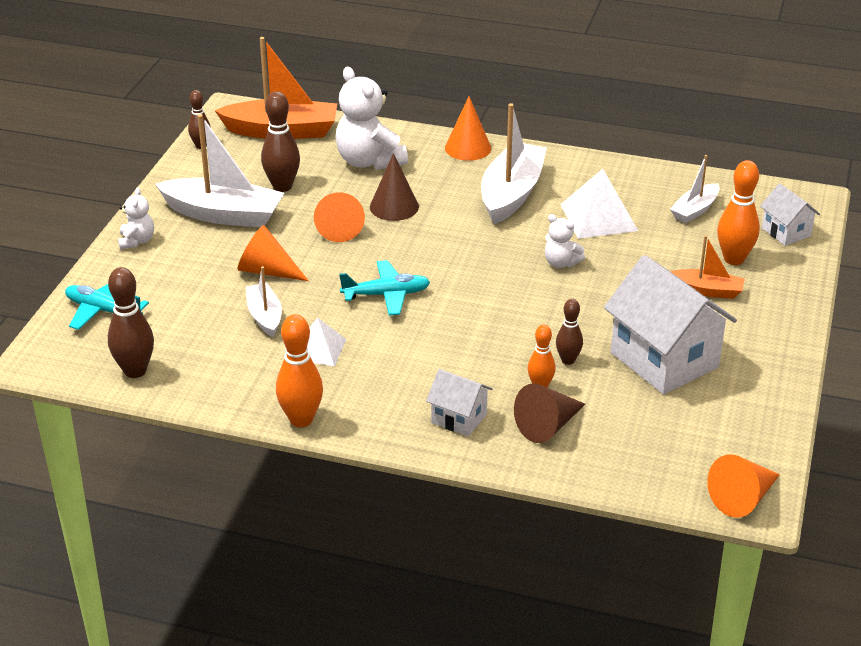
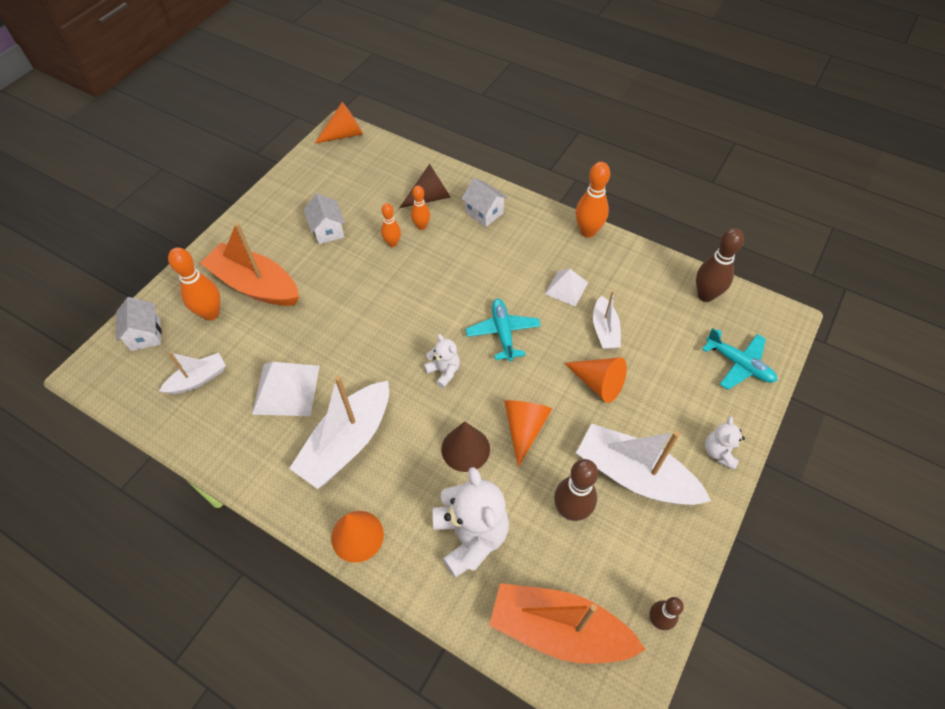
camera: 165 degrees left, 20 degrees up
turquoise plane [339,260,430,316] -> turquoise plane turned 75 degrees clockwise [466,299,541,362]
white teddy bear [545,214,585,268] -> white teddy bear moved to [424,334,460,388]
brown bowling pin [556,299,583,365] -> orange bowling pin [381,203,401,247]
white house [604,255,737,394] -> white house [304,193,345,244], size x0.51
orange boat [671,235,745,299] -> orange boat [200,223,299,306], size x1.84

